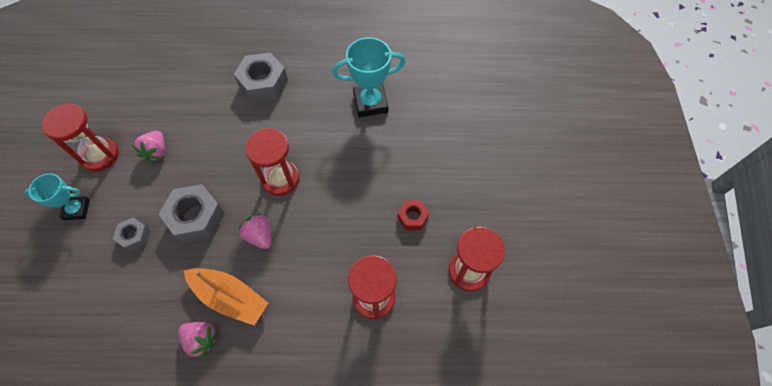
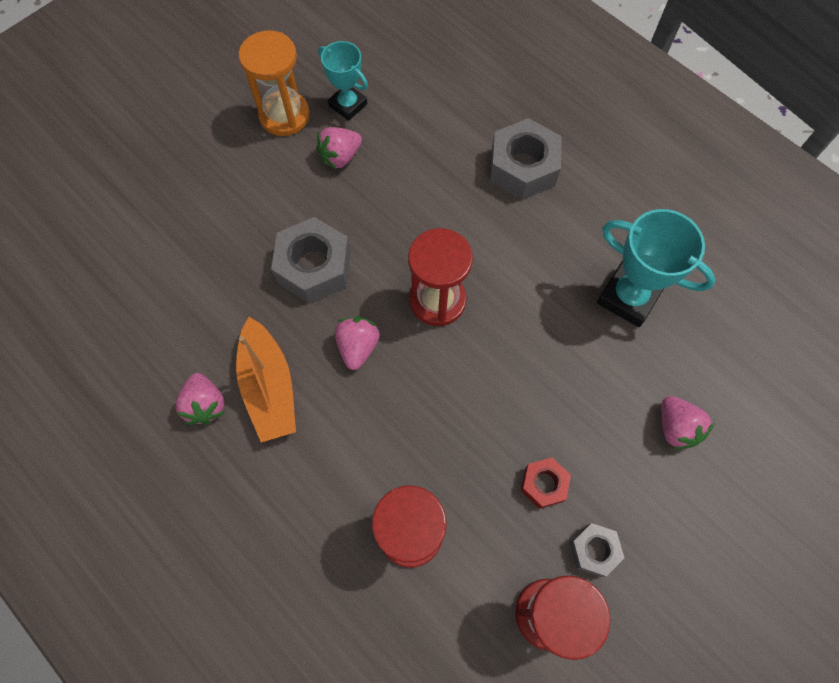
camera: 45 degrees right, 5 degrees up
turquoise trophy [24,173,90,220] -> turquoise trophy moved to [318,41,368,121]
red hourglass [41,104,119,172] -> orange hourglass [239,30,310,136]
grey nut [113,217,150,252] -> grey nut moved to [569,523,624,577]
none -> pink strawberry [661,396,714,450]

